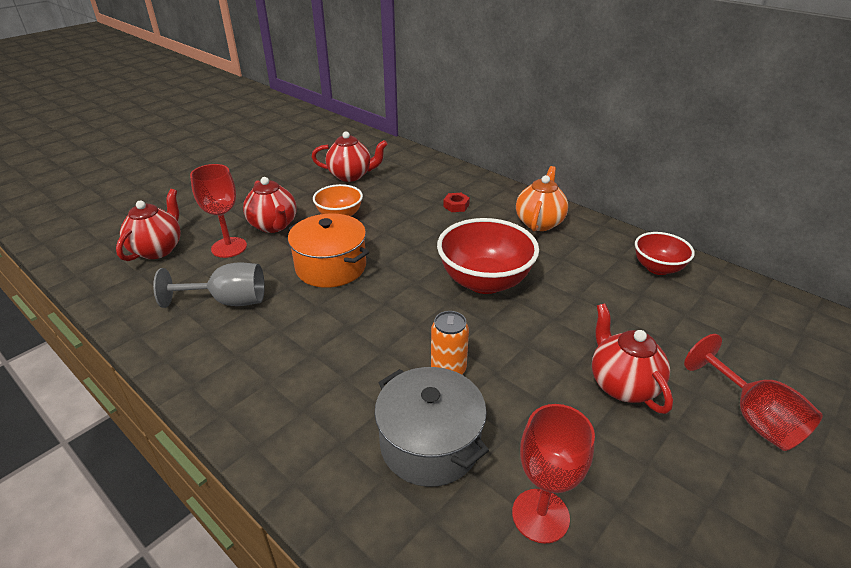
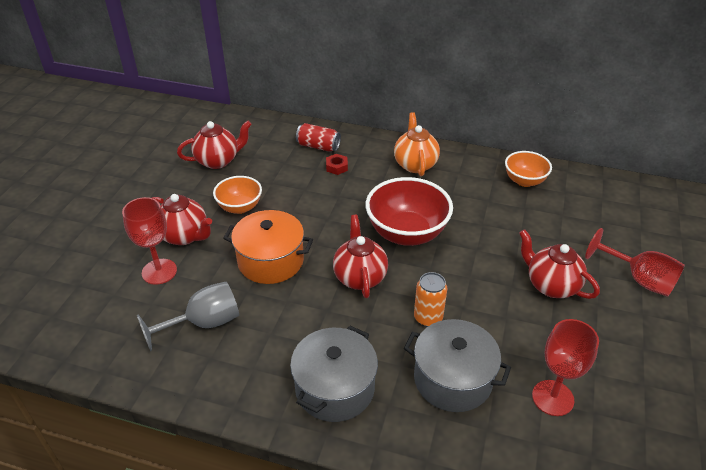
camera: 25 degrees left, 5 degrees up
red teapot [116,189,181,261] -> red teapot moved to [333,215,388,298]
red bowl [635,232,695,275] -> orange bowl [505,151,552,187]
none -> grey pot [290,326,378,422]
none -> red can [296,123,341,152]

